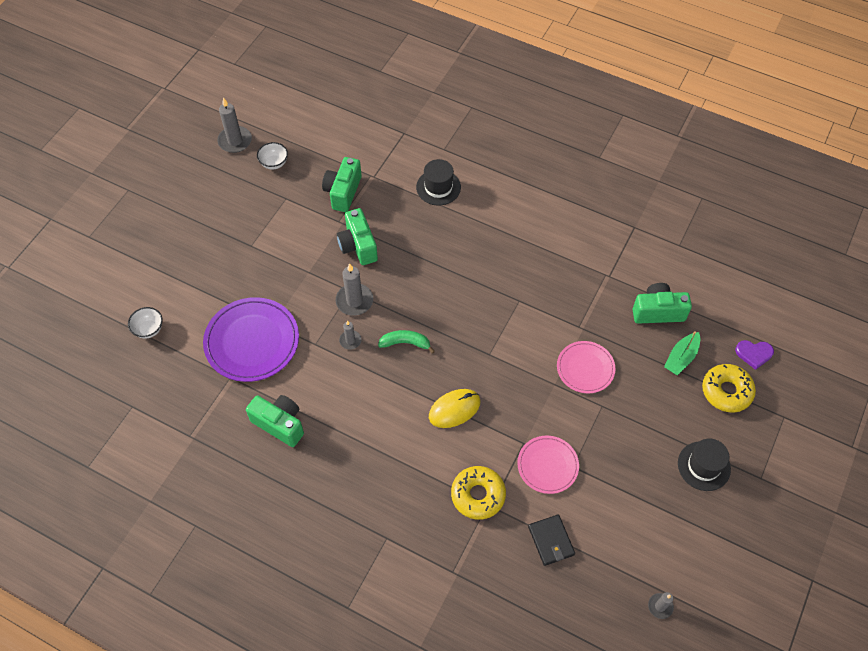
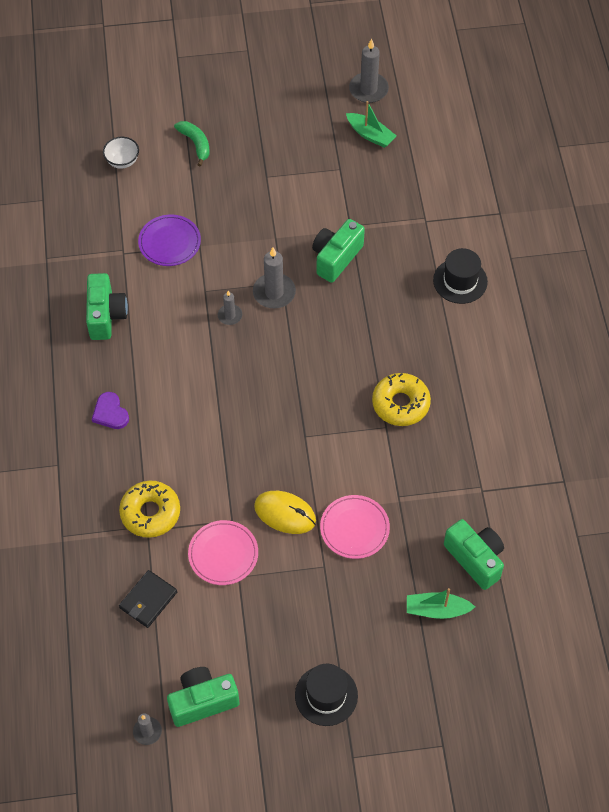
camera: 55 degrees right, 0 degrees up
purple plate [203,297,299,382] -> purple plate [138,215,201,266], size x0.60
white bowl [257,142,288,170] -> green boat [346,101,397,148]
green camera [322,157,362,212] -> green camera moved to [167,667,239,727]
green banana [378,330,435,354] -> green banana moved to [174,121,210,167]
yellow mouse [429,389,480,428] -> yellow mouse moved to [254,491,316,534]
yellow donut [702,364,756,413] -> yellow donut moved to [372,373,431,426]
purple heart [735,340,774,370] -> purple heart moved to [92,392,129,429]

